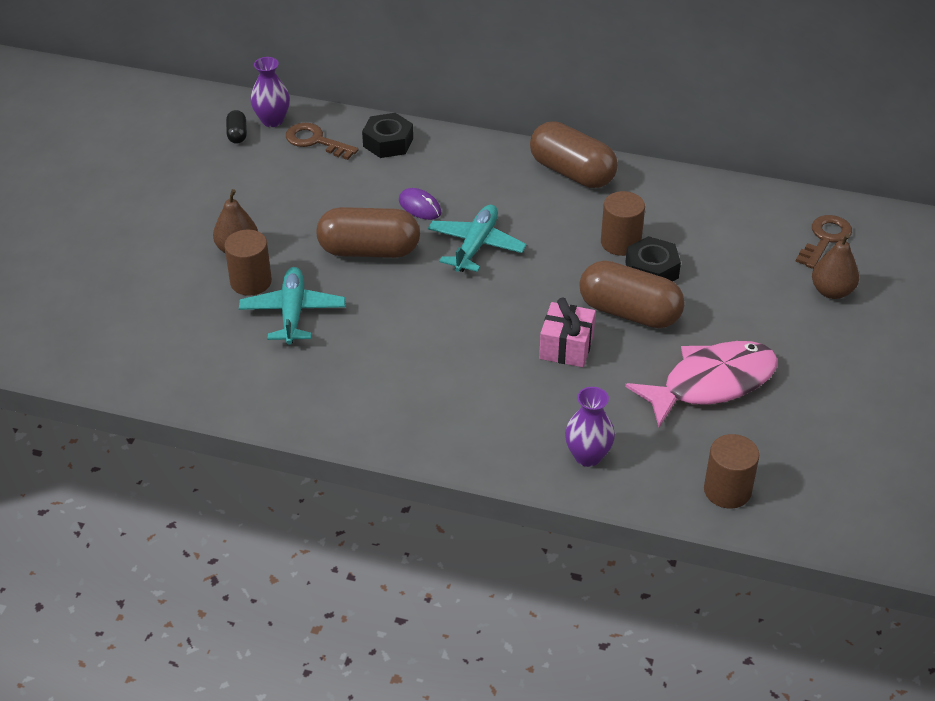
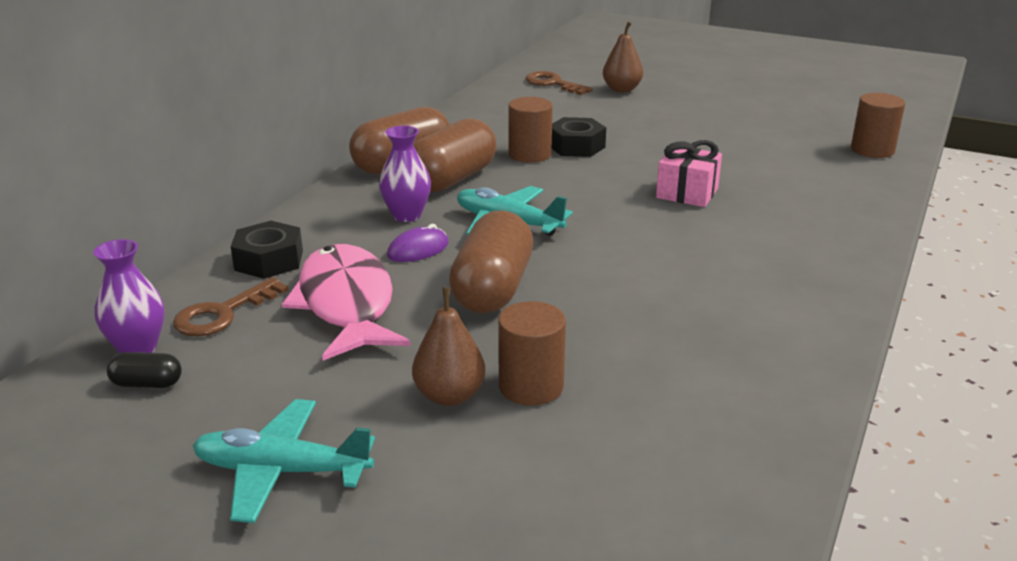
camera: 80 degrees left, 15 degrees down
turquoise plane [239,267,345,344] -> turquoise plane moved to [193,399,375,523]
purple vase [565,387,615,467] -> purple vase moved to [379,126,431,222]
brown capsule [580,260,685,328] -> brown capsule moved to [413,118,497,193]
pink fish [625,341,778,428] -> pink fish moved to [282,244,410,360]

